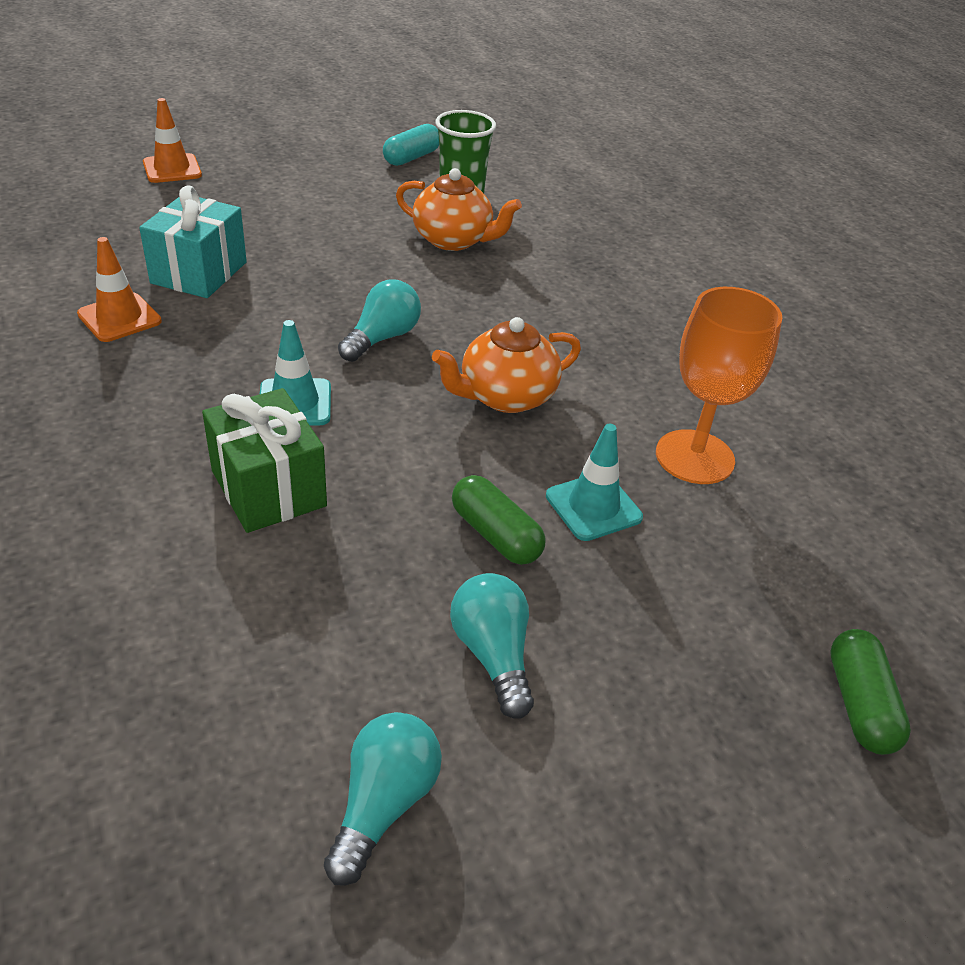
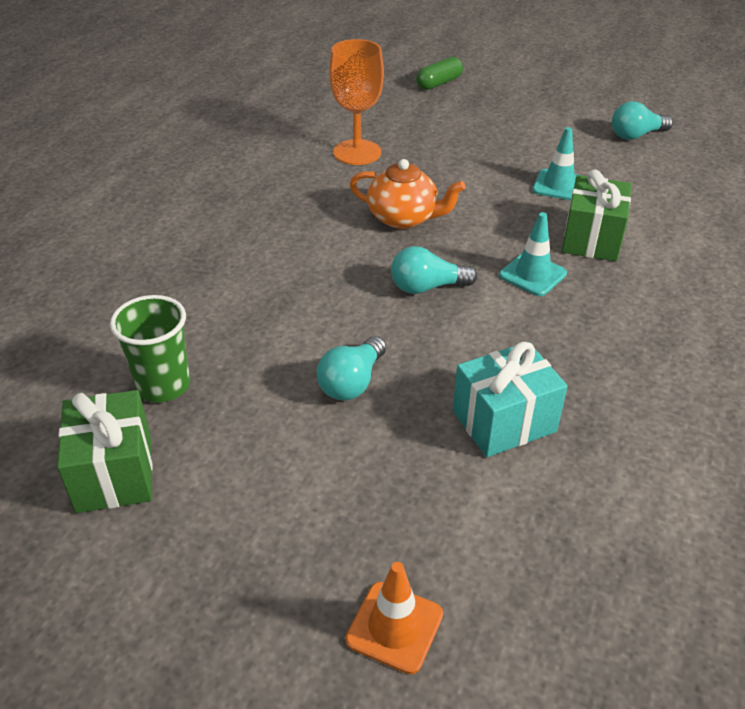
camera: 130 degrees left, 0 degrees up
orange traffic cone [77,237,162,342] -> none
turquoise capsule [383,124,439,166] -> green gift [57,390,153,513]
orange teapot [396,168,522,251] -> none
turquoise light bulb [450,573,534,719] -> turquoise light bulb moved to [317,336,386,401]
green capsule [452,475,545,565] -> none
turquoise traffic cone [546,424,643,541] -> turquoise traffic cone moved to [532,127,582,201]

